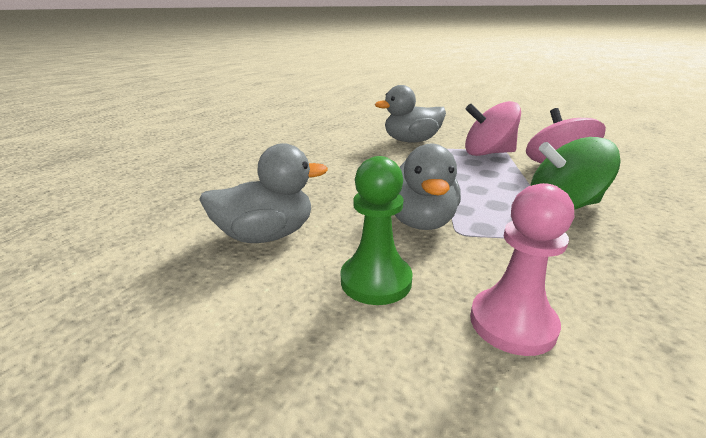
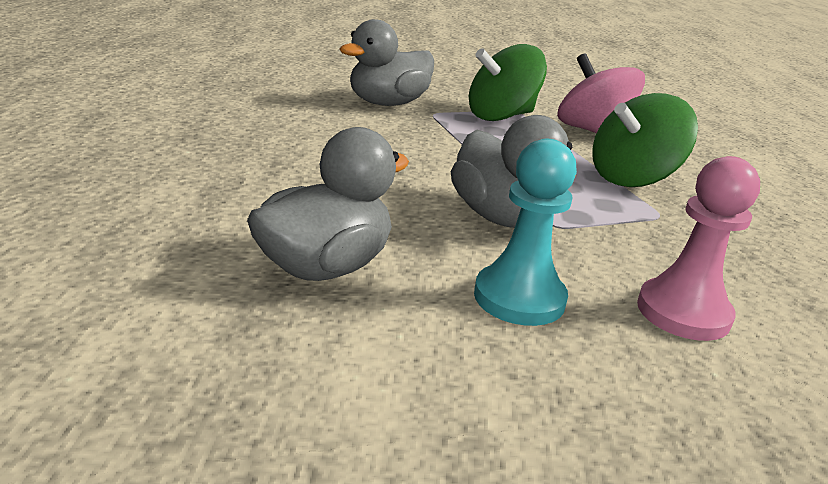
camera: 30 degrees left, 0 degrees up
green pawn [341,156,412,305] -> turquoise pawn [474,139,577,326]
pink spinning top [465,101,521,156] -> green spinning top [469,44,547,121]

